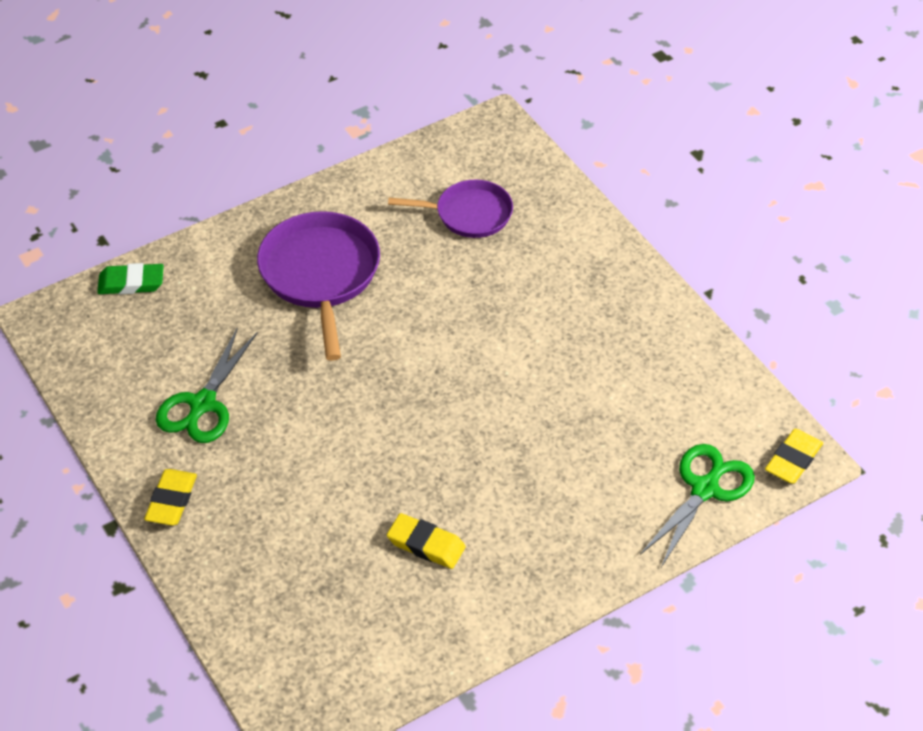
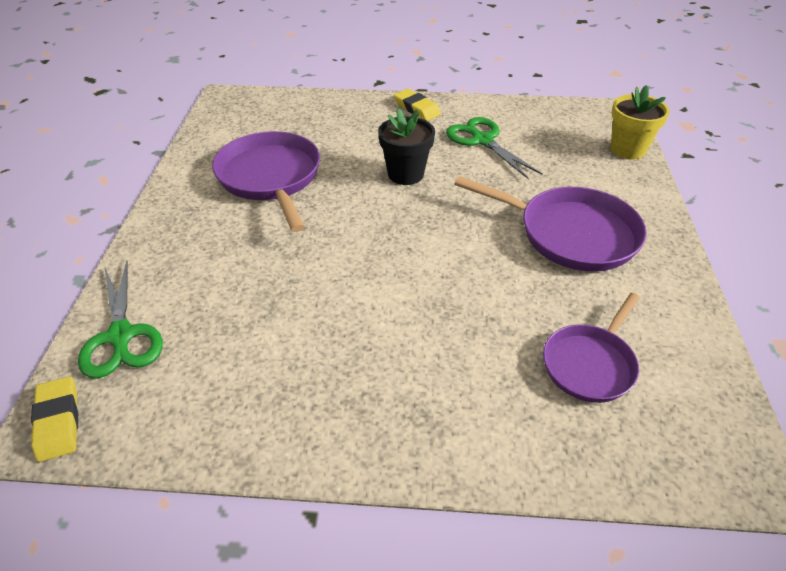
camera: 125 degrees right, 5 degrees down
green eraser [97,263,164,295] -> yellow flower pot [610,85,670,160]
yellow eraser [387,513,466,569] -> purple pan [212,131,320,232]
none -> black flower pot [378,108,435,185]

